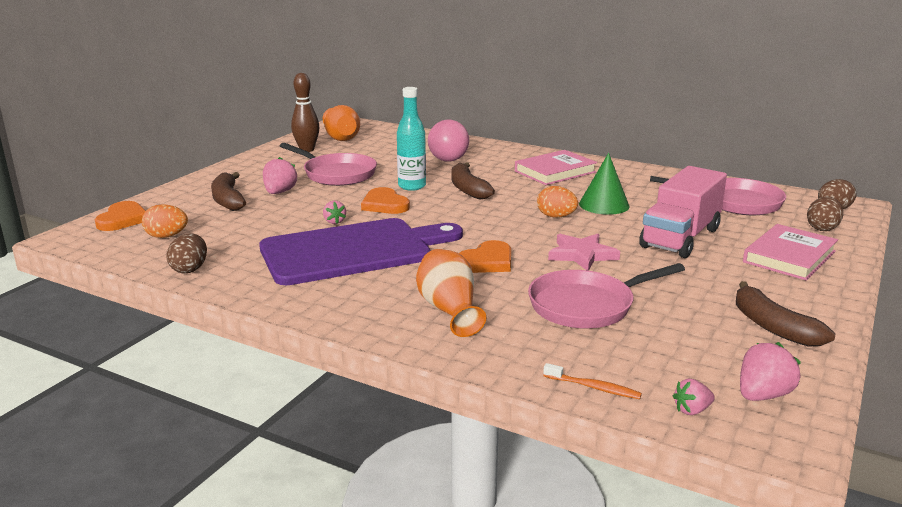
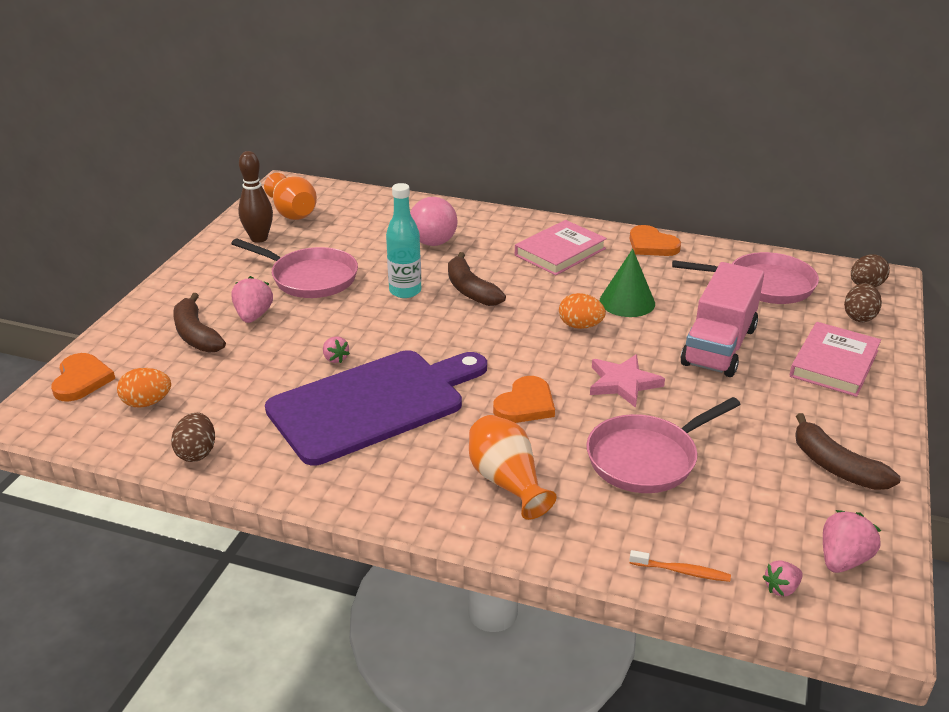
camera: 10 degrees left, 10 degrees up
orange heart [361,187,410,214] -> orange heart moved to [630,225,681,256]

